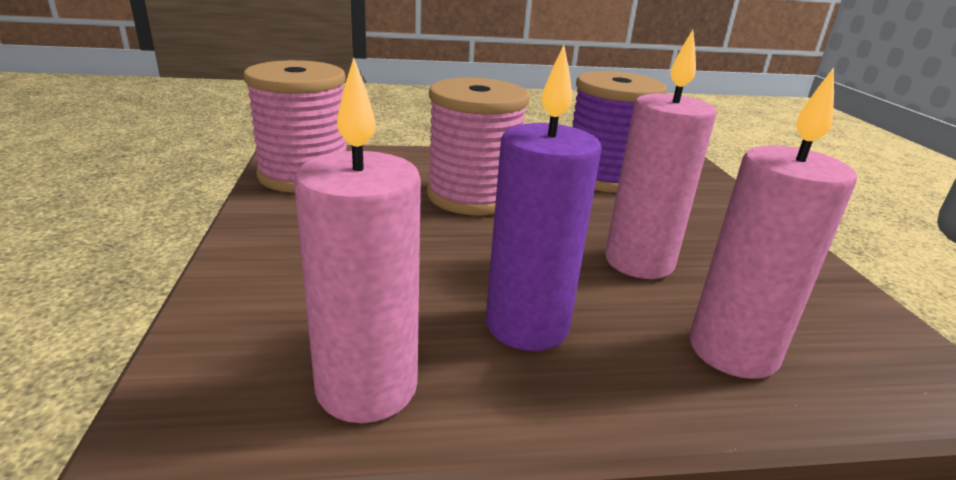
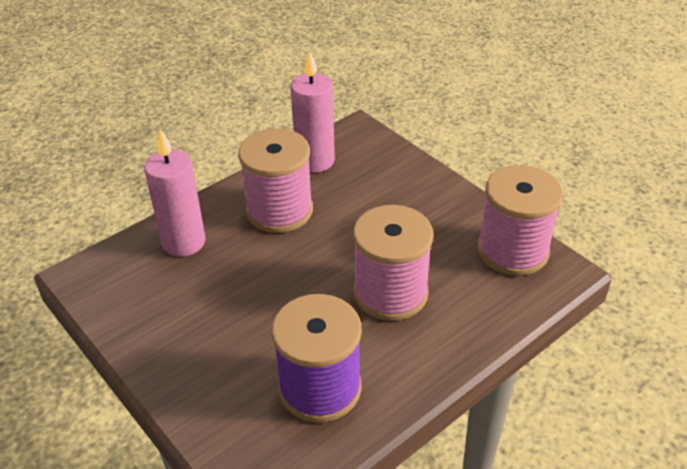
camera: 150 degrees right, 15 degrees up
purple candle [486,45,602,351] -> pink spool [238,128,313,233]
pink candle [605,30,717,279] -> none

